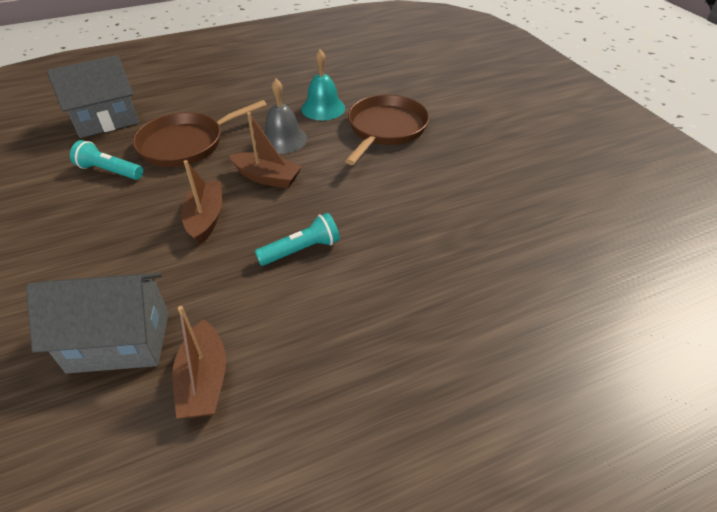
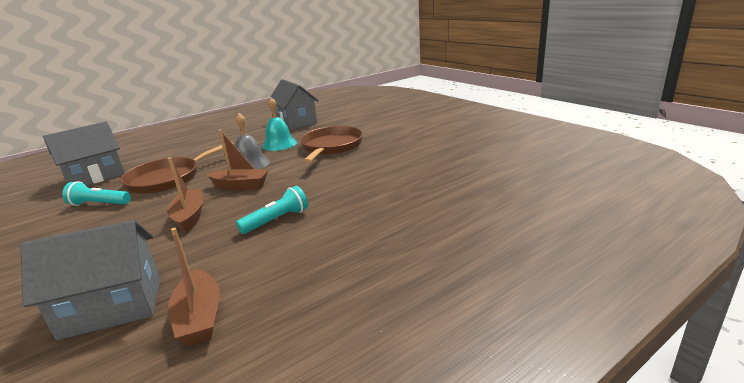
camera: 10 degrees left, 20 degrees down
none -> grey house [268,79,319,130]

